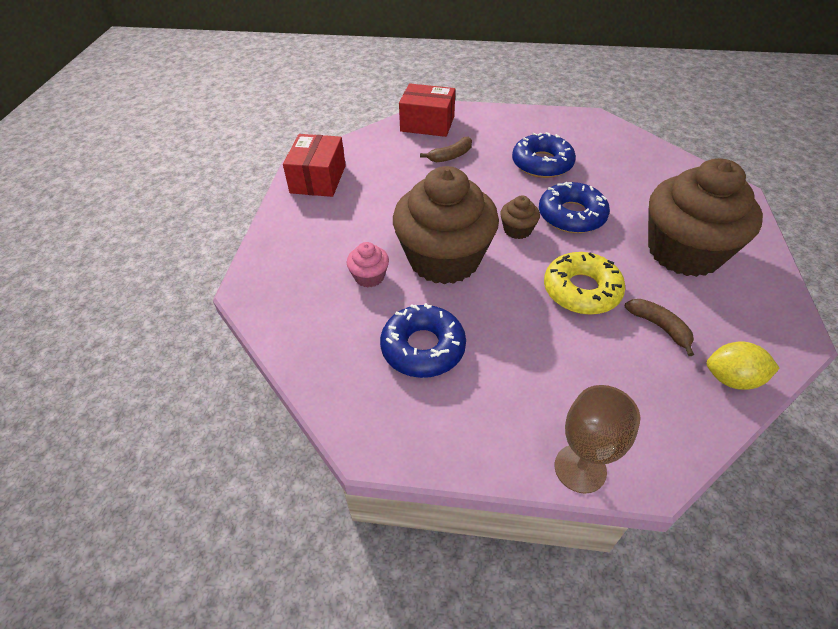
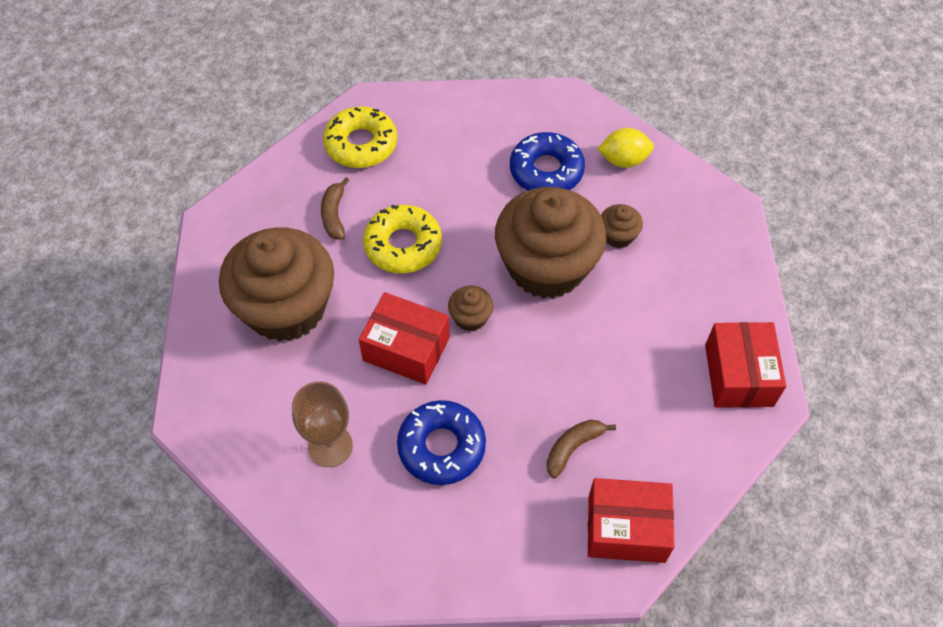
camera: 170 degrees right, 10 degrees up
pink cupcake [346,242,389,288] -> brown cupcake [601,204,643,248]
blue donut [539,182,610,233] -> red box [359,292,450,385]
brown goblet [554,385,640,494] -> brown goblet moved to [292,382,353,467]
brown banana [625,299,694,356] -> brown banana turned 45 degrees clockwise [321,177,349,240]
yellow lemon [707,341,779,390] -> yellow lemon moved to [597,128,654,168]
none -> yellow donut [323,106,397,168]

